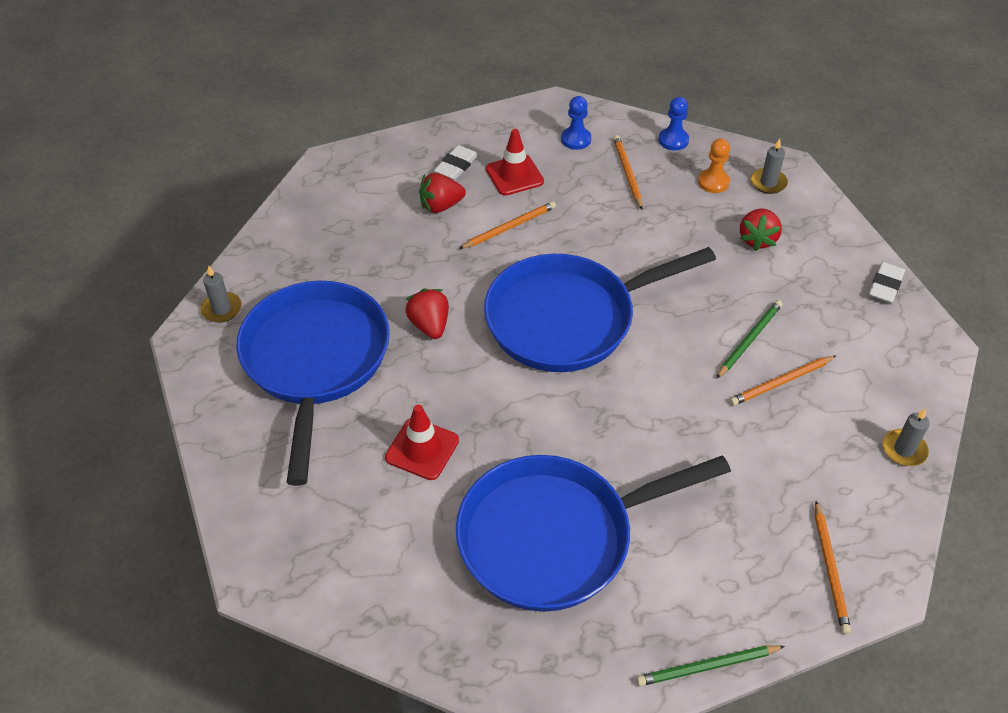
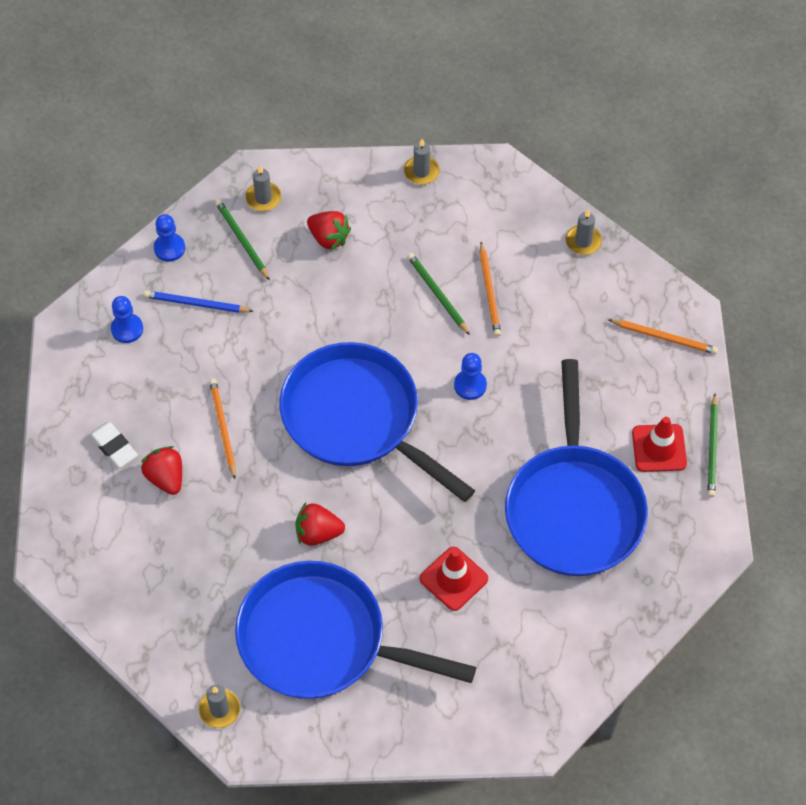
camera: 70 degrees left, 10 degrees up
red strawberry [419,173,466,213] -> red strawberry turned 150 degrees clockwise [141,446,182,495]
blue pan [484,247,716,372] -> blue pan turned 135 degrees clockwise [279,342,475,502]
red traffic cone [486,129,544,196] -> red traffic cone moved to [632,417,687,472]
orange pencil [613,135,643,209] -> blue pencil [144,290,253,313]
orange pawn [698,138,730,193] -> green pencil [215,199,270,281]
white eraser [868,262,905,303] -> grey candle [404,139,439,185]
none -> blue pawn [454,353,487,400]

